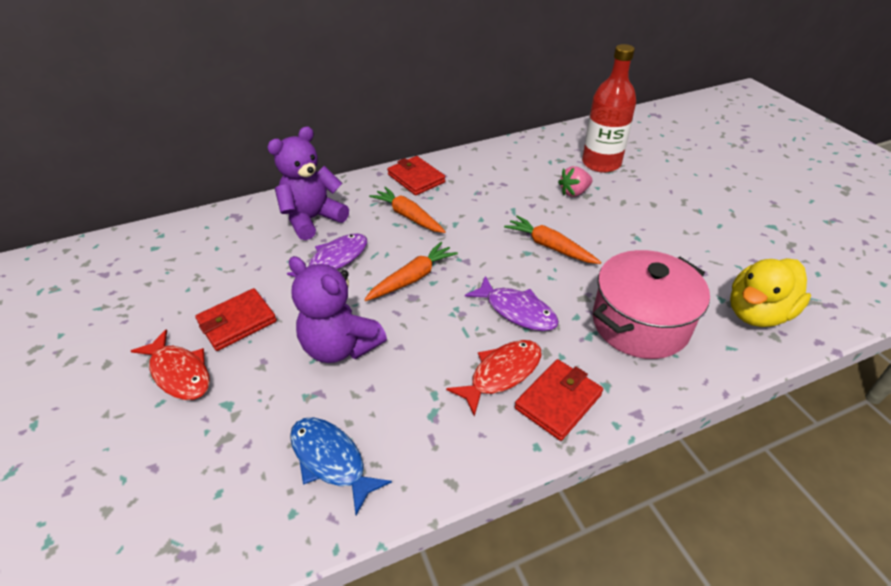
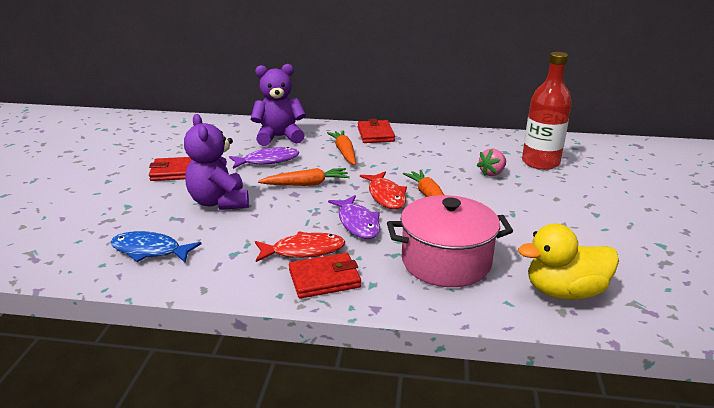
camera: 30 degrees right, 15 degrees down
red fish [131,329,210,400] -> red fish moved to [360,171,407,209]
blue fish [290,418,392,515] -> blue fish turned 60 degrees counterclockwise [110,231,201,262]
pink strawberry [558,166,592,197] -> pink strawberry turned 45 degrees counterclockwise [477,148,506,176]

